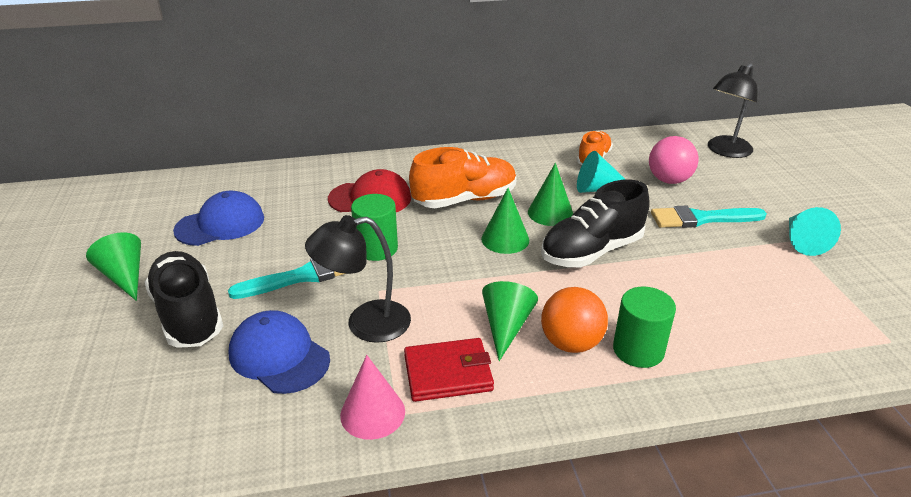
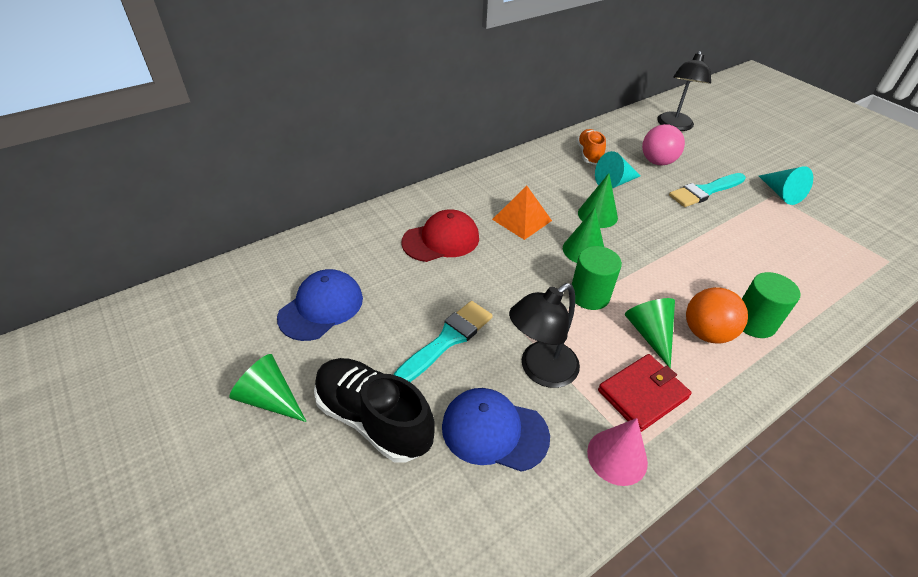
camera: 25 degrees left, 10 degrees up
green cylinder [351,194,398,261] -> green cylinder moved to [572,246,622,310]
orange shoe [409,147,517,208] -> orange pyramid [492,186,552,240]
black shoe [541,180,650,267] -> none

